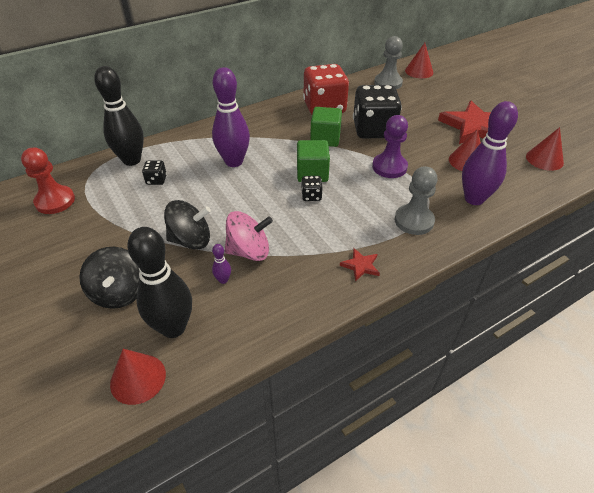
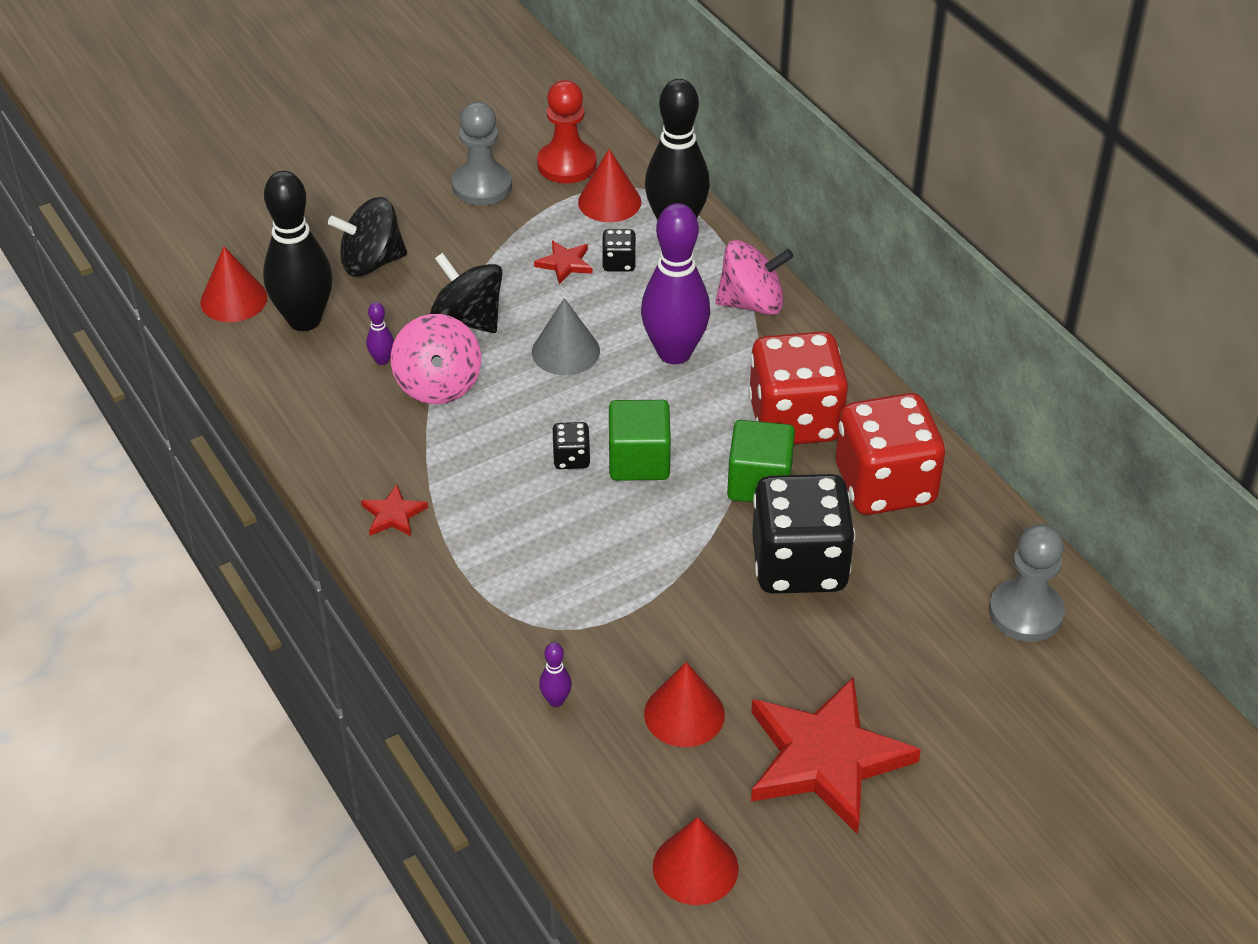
camera: 90 degrees right, 0 degrees up
black spinning top [164,200,211,250] -> black spinning top turned 135 degrees clockwise [430,253,503,333]
purple pawn [372,115,408,178] -> none
grey pawn [395,166,438,235] -> grey pawn moved to [452,102,512,206]
red cone [405,43,433,78] -> red cone moved to [578,149,641,222]
purple bowling pin [462,101,518,205] -> purple bowling pin [539,642,572,707], size x0.40
none -> grey cone [532,298,600,375]
none -> red star [534,240,593,284]
none -> pink spinning top [715,240,794,315]
none -> red dice [748,332,848,445]

